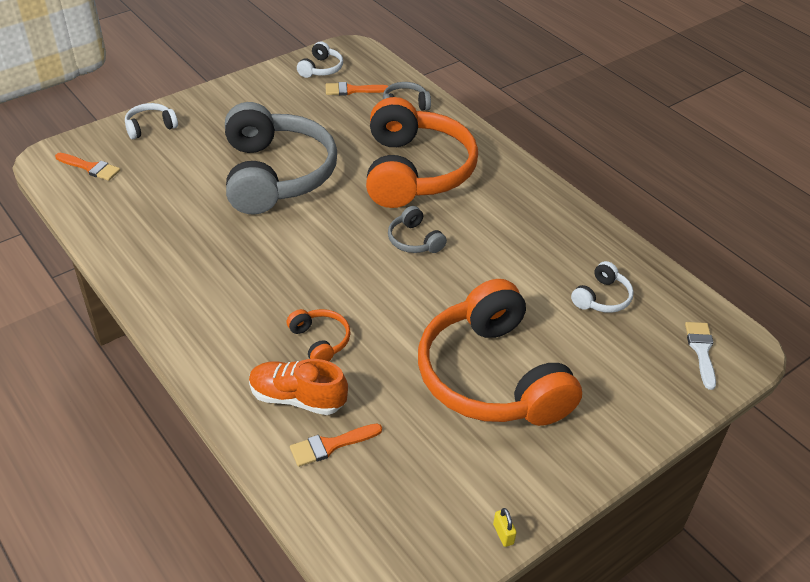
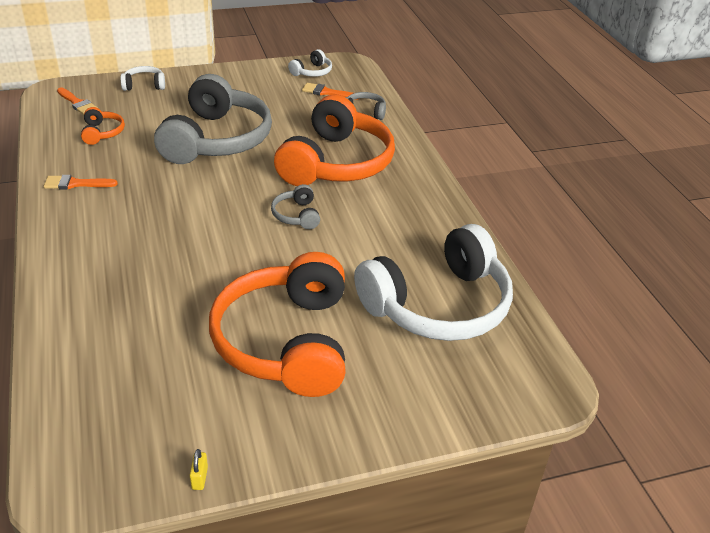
camera: 20 degrees right, 5 degrees down
orange shoe [249,359,348,415] -> none
orange headphones [287,309,351,361] -> orange headphones moved to [81,107,125,145]
orange brush [290,423,382,467] -> orange brush moved to [44,175,118,189]
white headphones [571,261,634,313] -> white headphones [354,224,513,341], size x2.43
white brush [685,322,716,390] -> none

